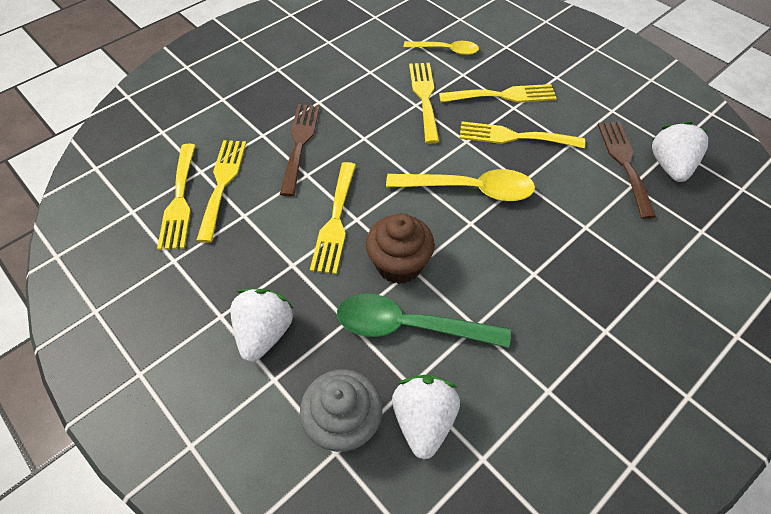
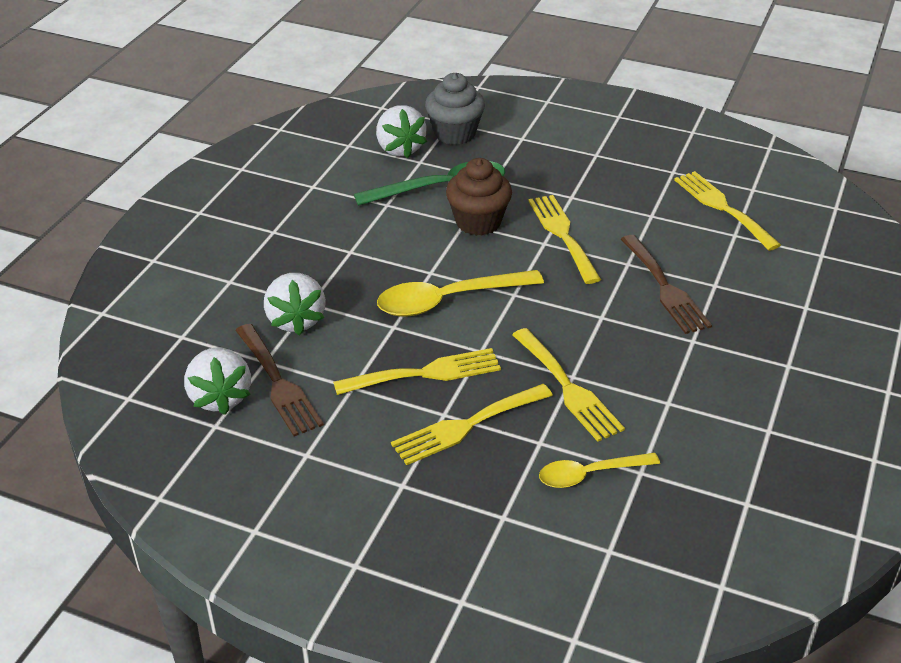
camera: 155 degrees right, 15 degrees down
yellow fork [196,140,246,243] -> none
white strawberry [230,289,294,362] -> white strawberry moved to [264,273,326,336]

